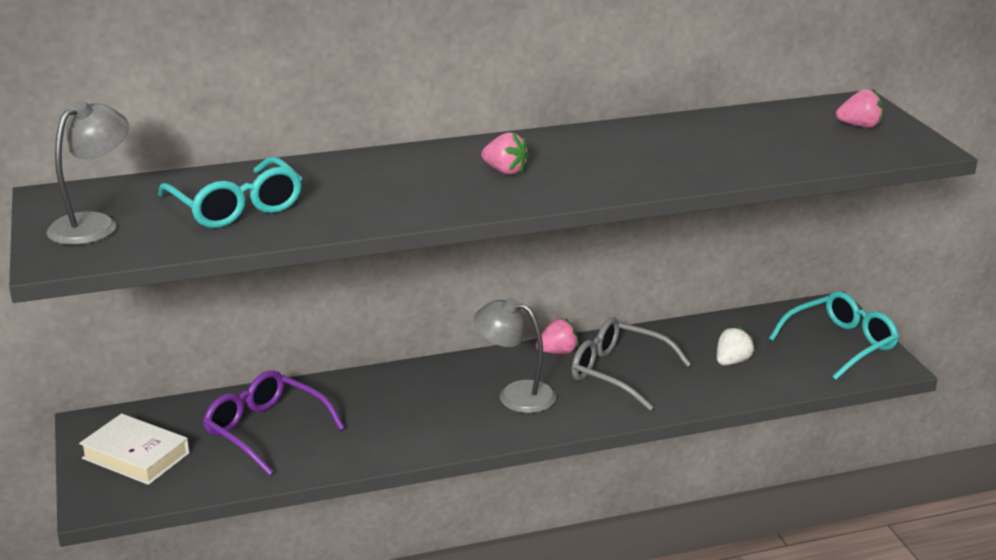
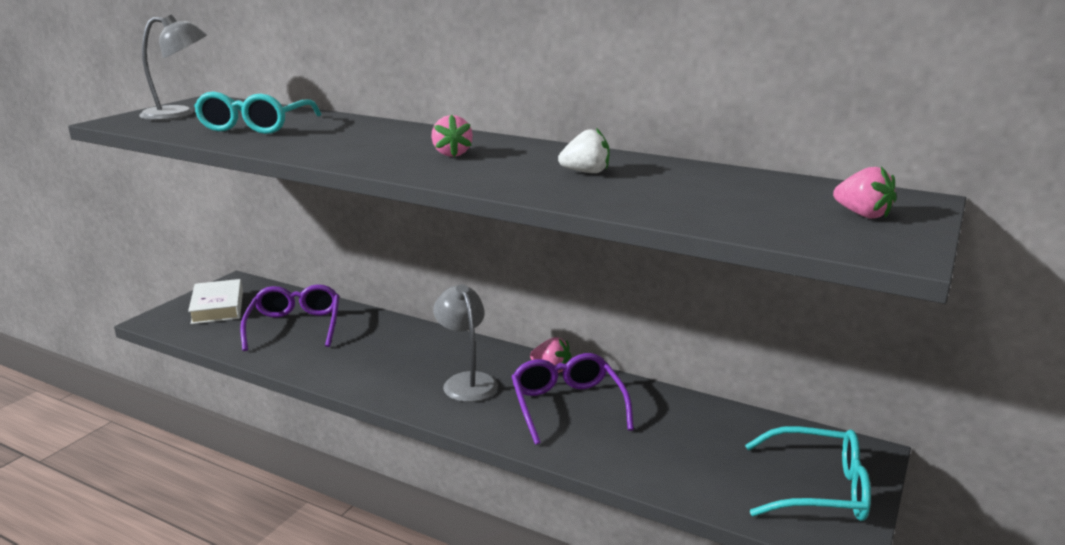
camera: 45 degrees right, 5 degrees down
grey glasses [571,318,691,411] -> purple glasses [511,353,634,445]
white strawberry [717,326,755,365] -> white strawberry moved to [558,128,610,173]

